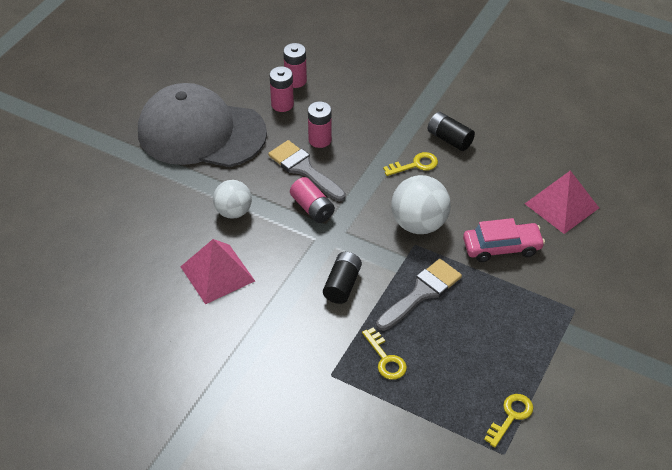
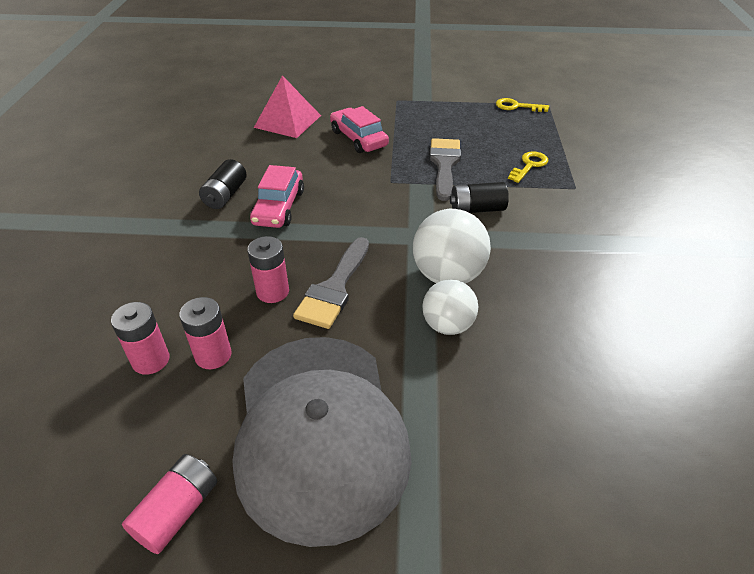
camera: 115 degrees left, 5 degrees down
pink pyramid [180,239,255,304] -> none
pink battery [290,177,335,223] -> pink battery moved to [122,454,217,554]
grey brush [376,259,462,331] -> grey brush turned 75 degrees clockwise [429,138,461,201]
yellow key [383,152,438,176] -> pink car [250,165,304,228]
white ball [391,175,451,234] -> white ball moved to [413,209,491,283]

